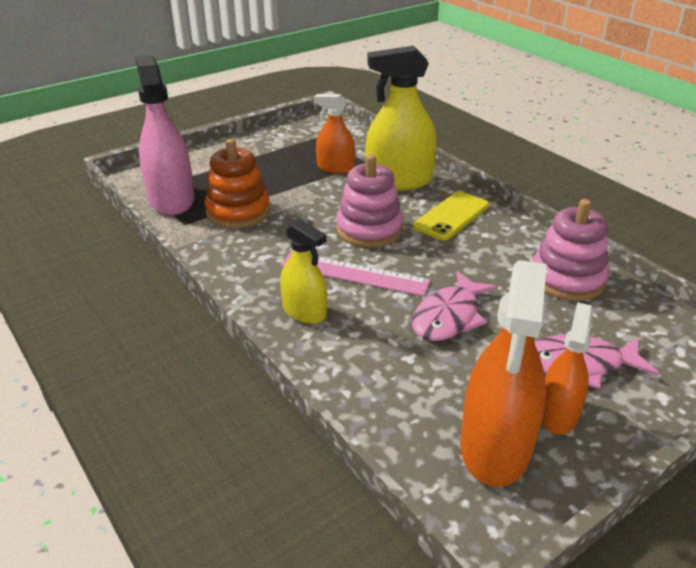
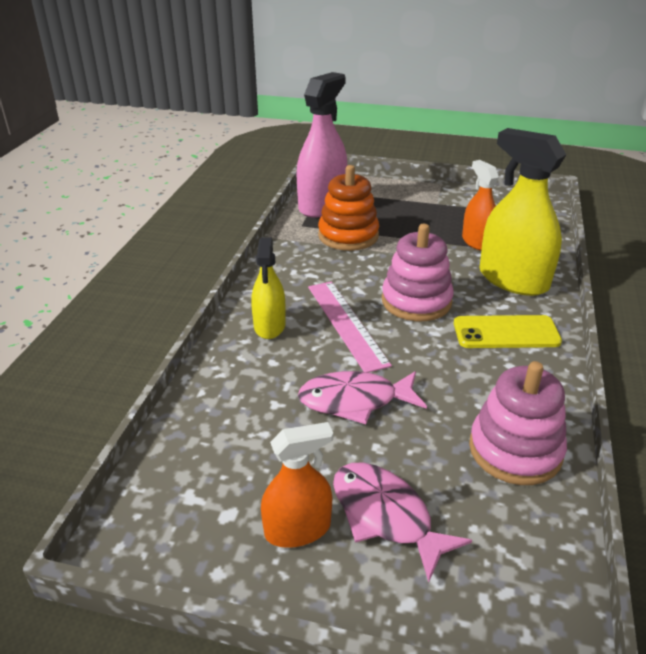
camera: 50 degrees right, 0 degrees up
orange spray bottle [460,260,547,487] -> none

